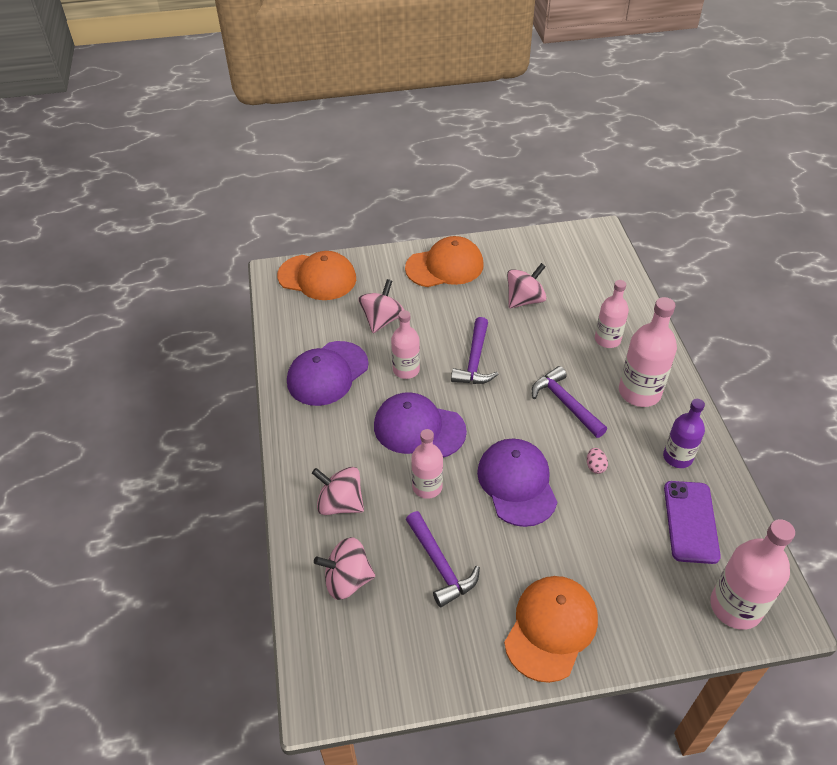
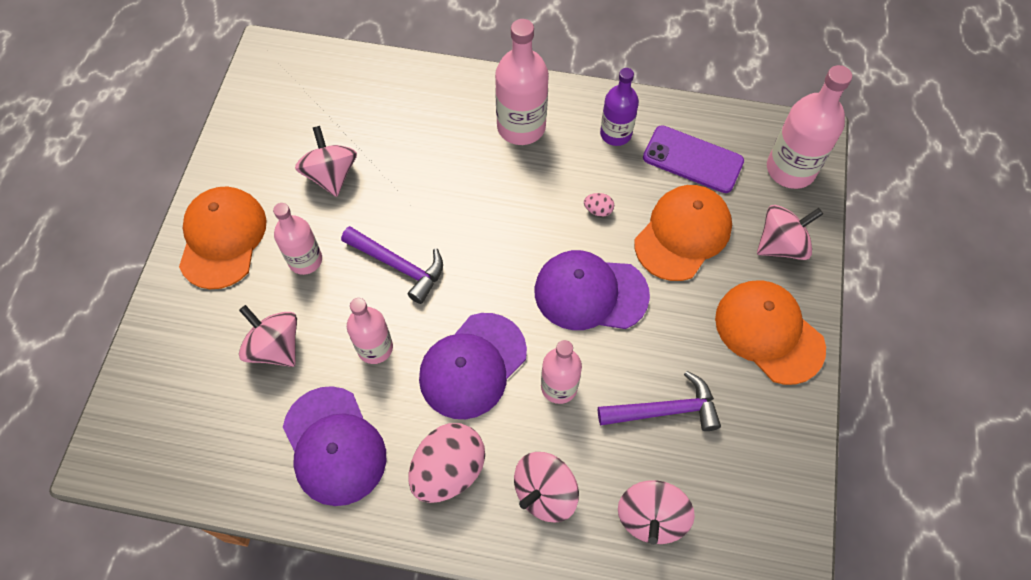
camera: 70 degrees left, 15 degrees up
orange cap [277,251,356,300] -> orange cap moved to [634,185,732,281]
purple hammer [532,366,607,438] -> none
pink bottle [595,280,629,348] -> pink bottle moved to [273,203,322,275]
none -> pink egg [409,423,485,503]
none -> pink spinning top [757,205,823,260]

